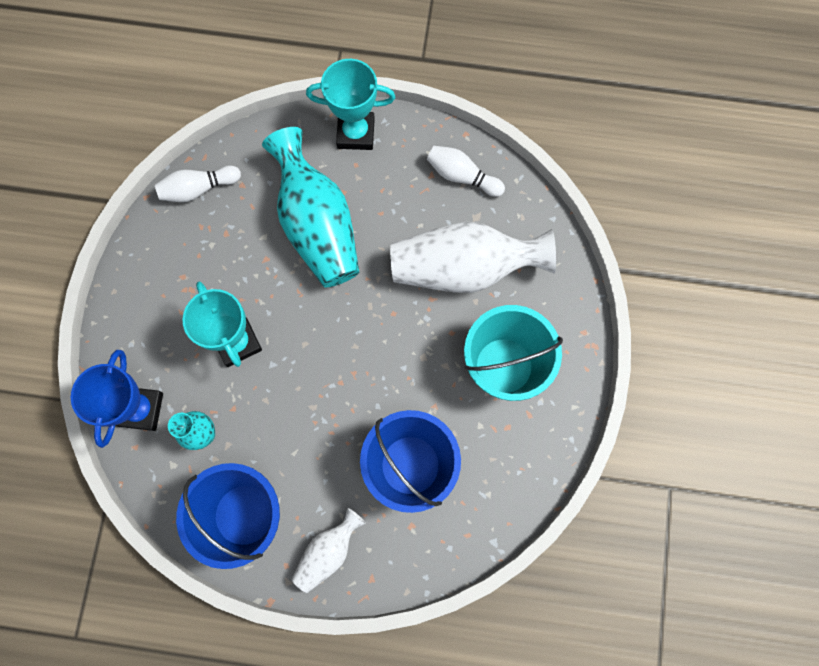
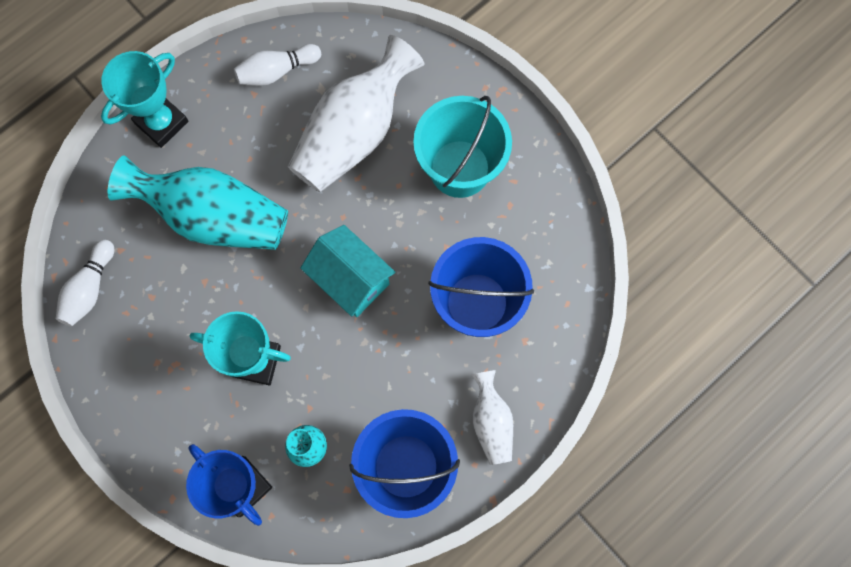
camera: 50 degrees left, 0 degrees up
none -> turquoise house [300,225,395,317]

